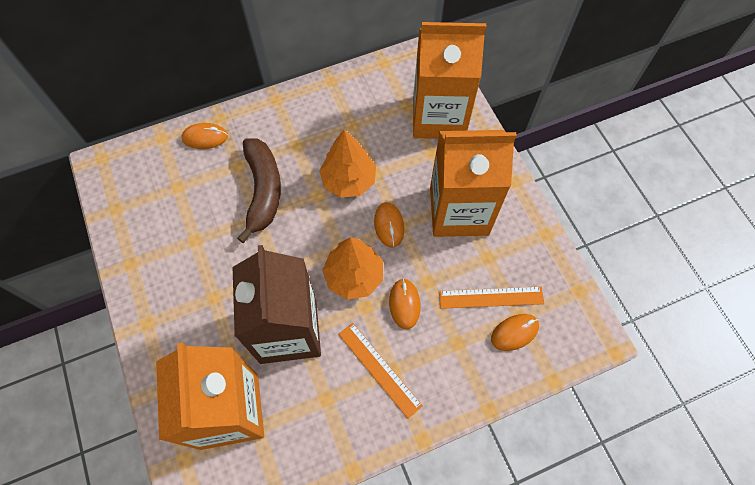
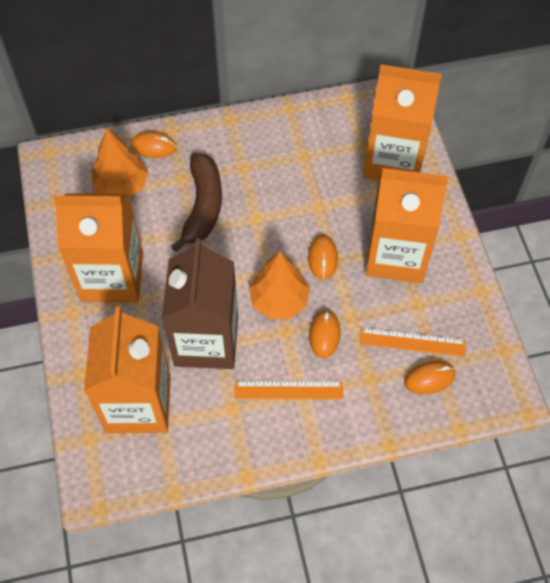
camera: 10 degrees right, 5 degrees down
orange tree [319,129,376,198] -> orange tree moved to [92,129,148,197]
orange ruler [338,323,423,419] -> orange ruler turned 60 degrees counterclockwise [235,381,343,399]
none -> orange carton [53,193,143,303]

